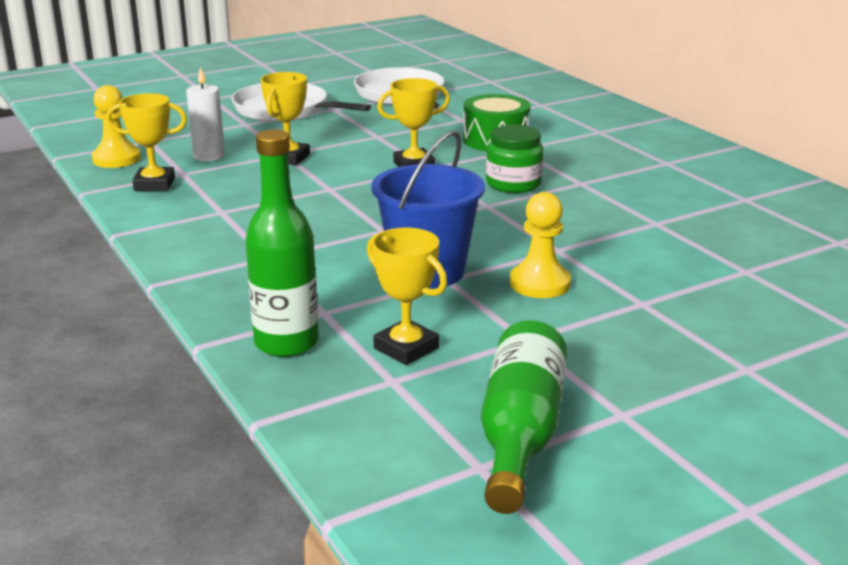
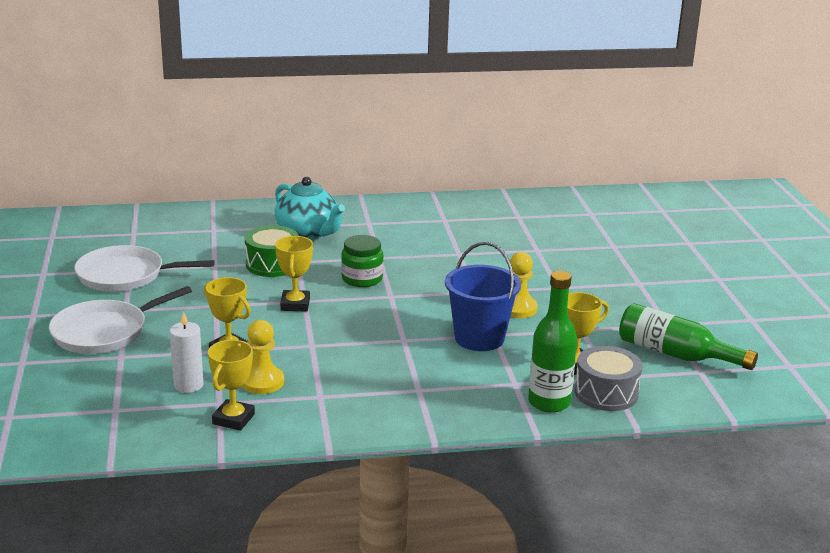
camera: 70 degrees left, 0 degrees up
yellow pawn [92,85,141,168] -> yellow pawn moved to [242,320,284,394]
none -> turquoise teapot [275,177,345,240]
none -> grey drum [574,346,643,411]

